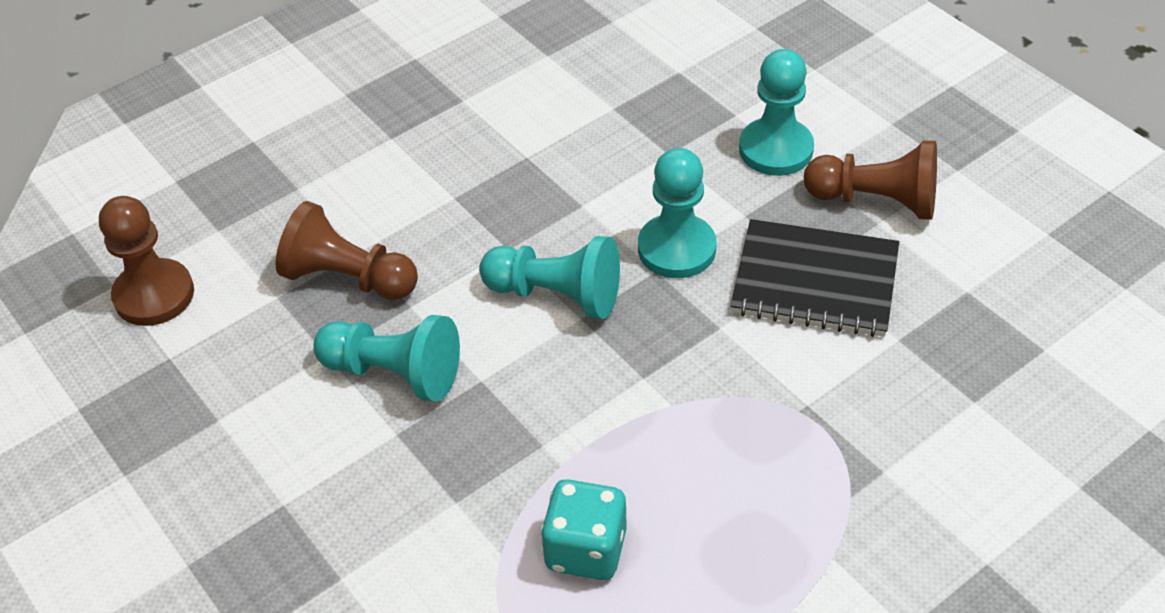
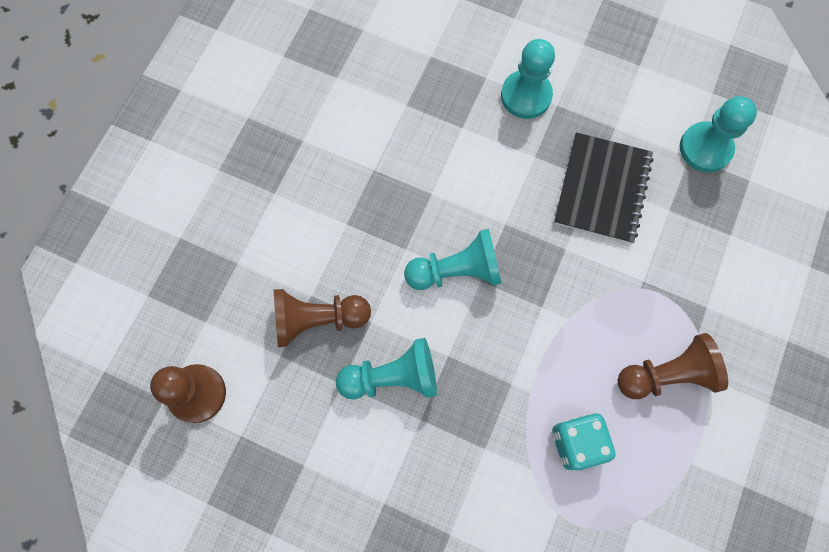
camera: 30 degrees left, 25 degrees up
turquoise pawn [638,148,717,278] -> turquoise pawn moved to [680,96,757,172]
black notebook [730,219,899,337] -> black notebook turned 60 degrees counterclockwise [554,132,653,244]
brown pawn [804,141,937,220] -> brown pawn moved to [617,333,728,399]

